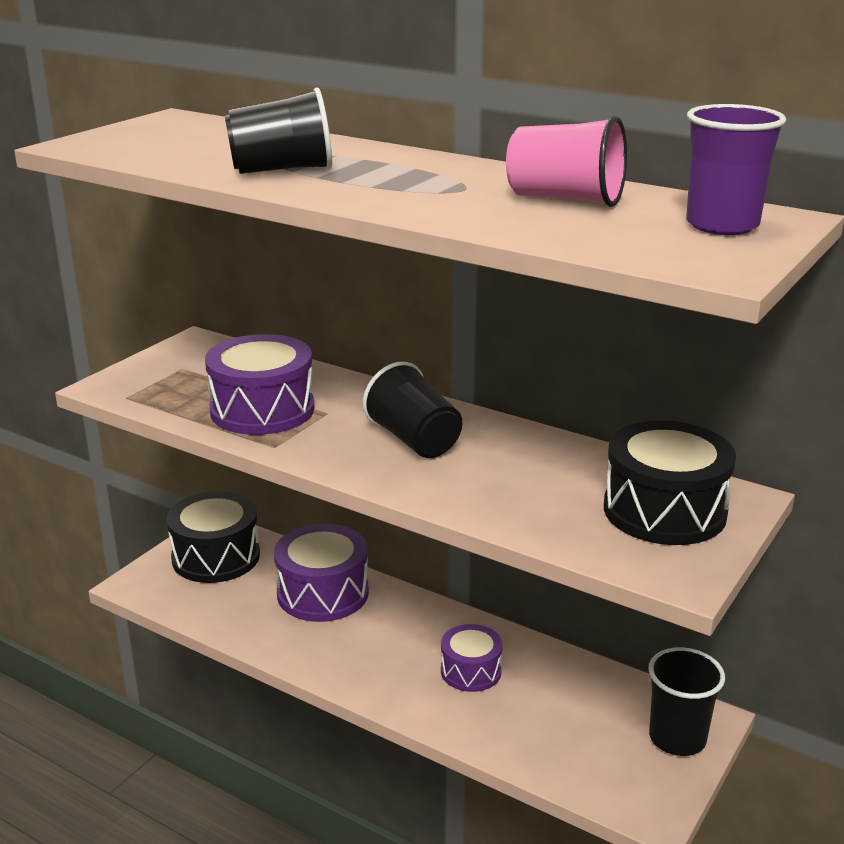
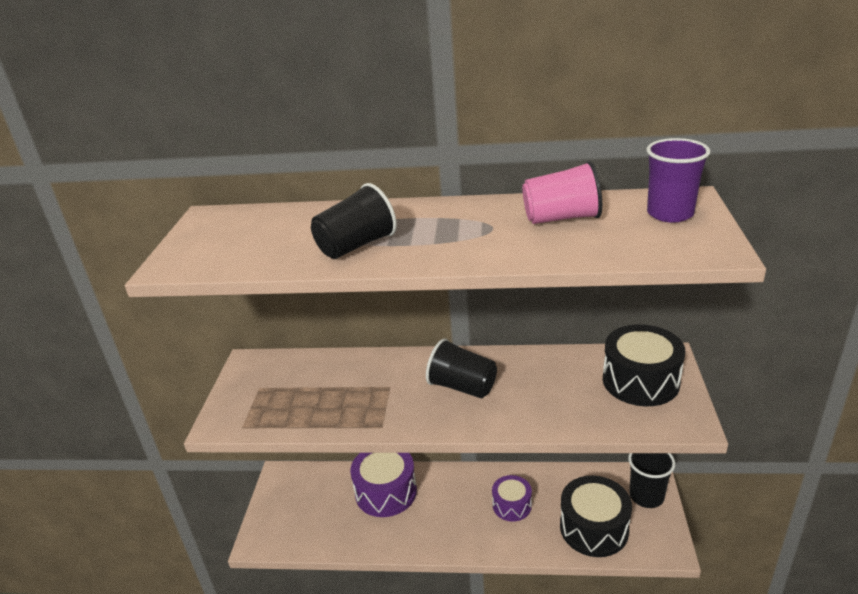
camera: 25 degrees left, 5 degrees up
black drum [167,491,260,583] -> black drum moved to [560,475,632,557]
purple drum [205,334,314,435] -> none

